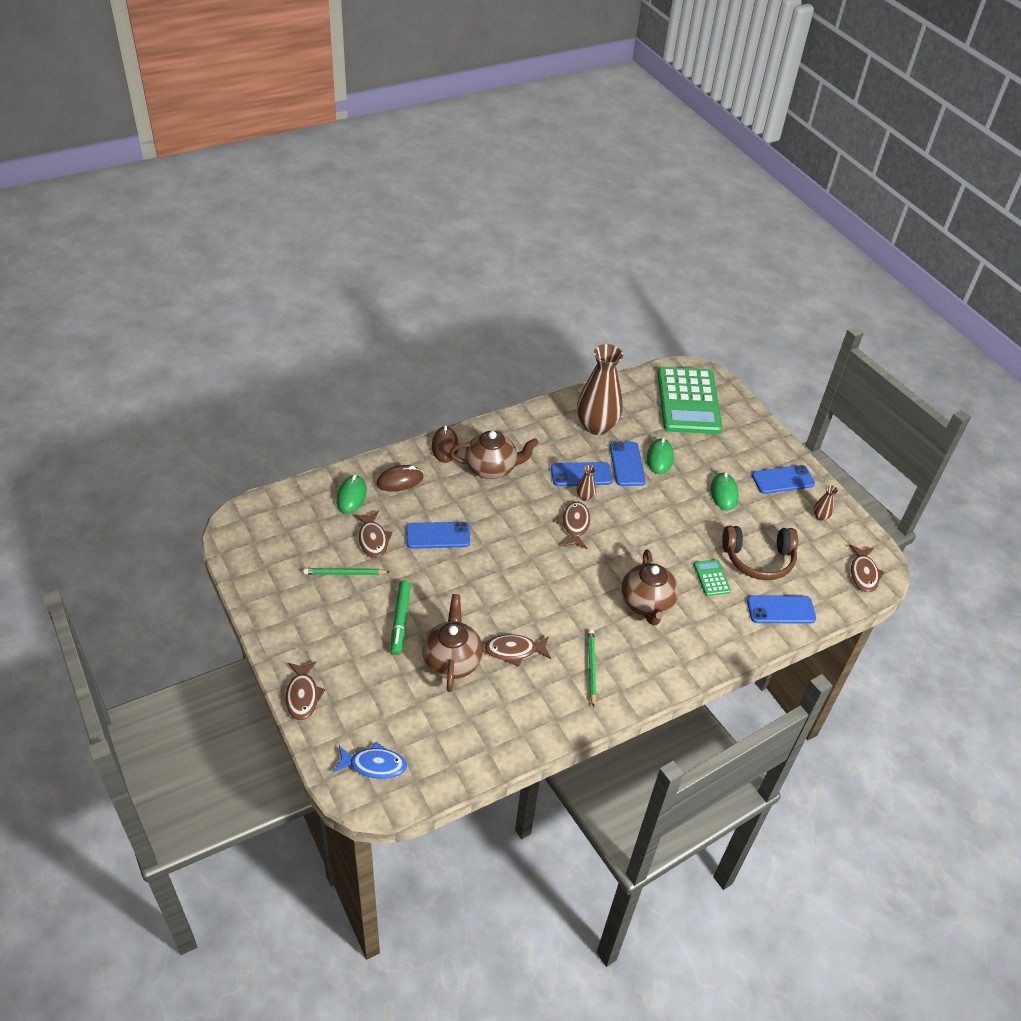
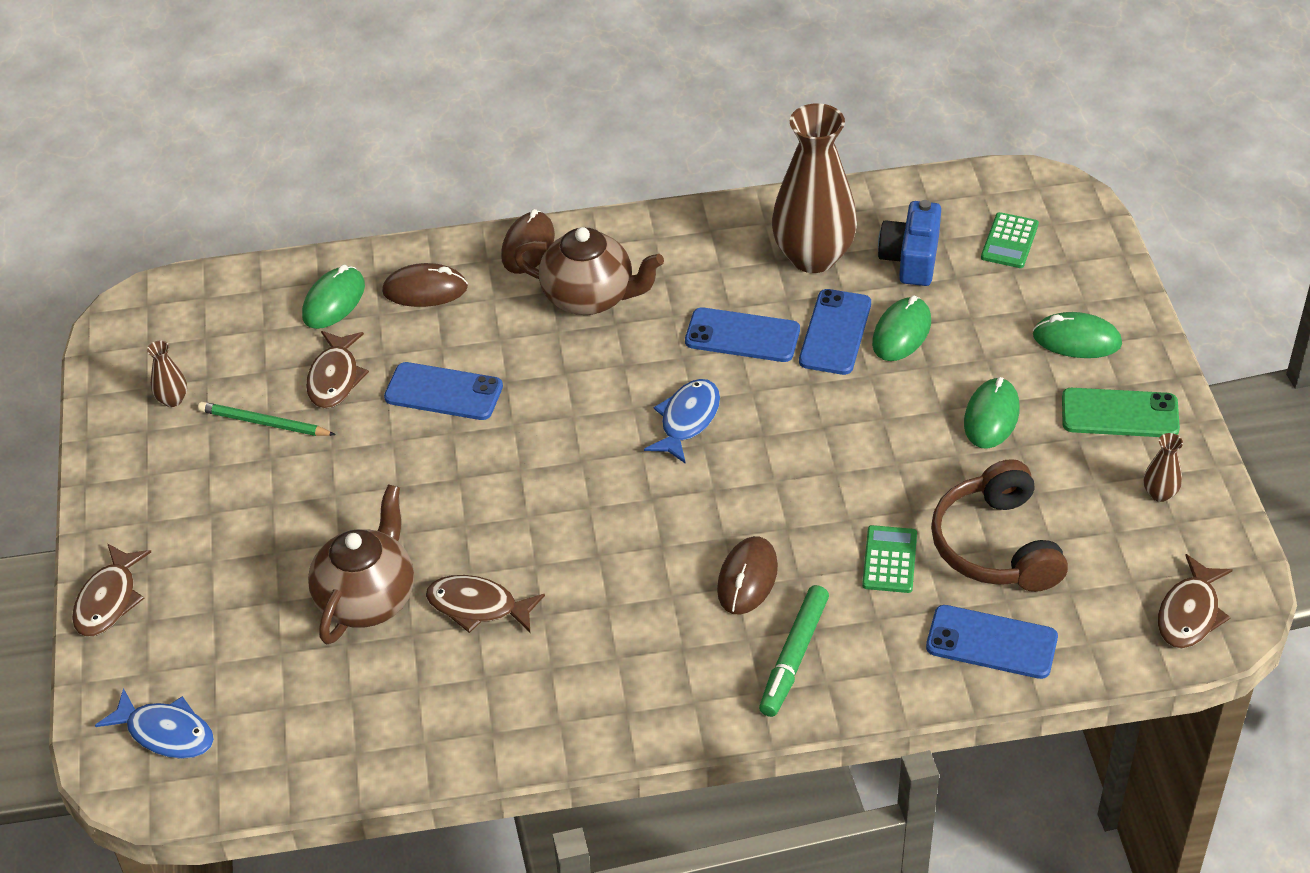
camera: 25 degrees right, 0 degrees up
green marker [391,580,411,655] -> green marker moved to [759,585,829,717]
brown fish [556,502,590,549] -> blue fish [644,379,720,464]
brown vase [577,465,596,501] -> brown vase moved to [147,341,187,407]
green pencil [588,629,596,707] -> none
brown teapot [622,549,679,625] -> brown mouse [717,536,778,615]
green calculator [658,367,722,434] -> green calculator [981,212,1039,268], size x0.40
brown headphones [722,526,798,580] -> brown headphones turned 60 degrees clockwise [931,459,1068,592]
blue phone [752,465,815,494] -> green phone [1062,388,1180,437]
none -> blue camera [878,200,941,286]
none -> green mouse [1033,312,1122,358]

